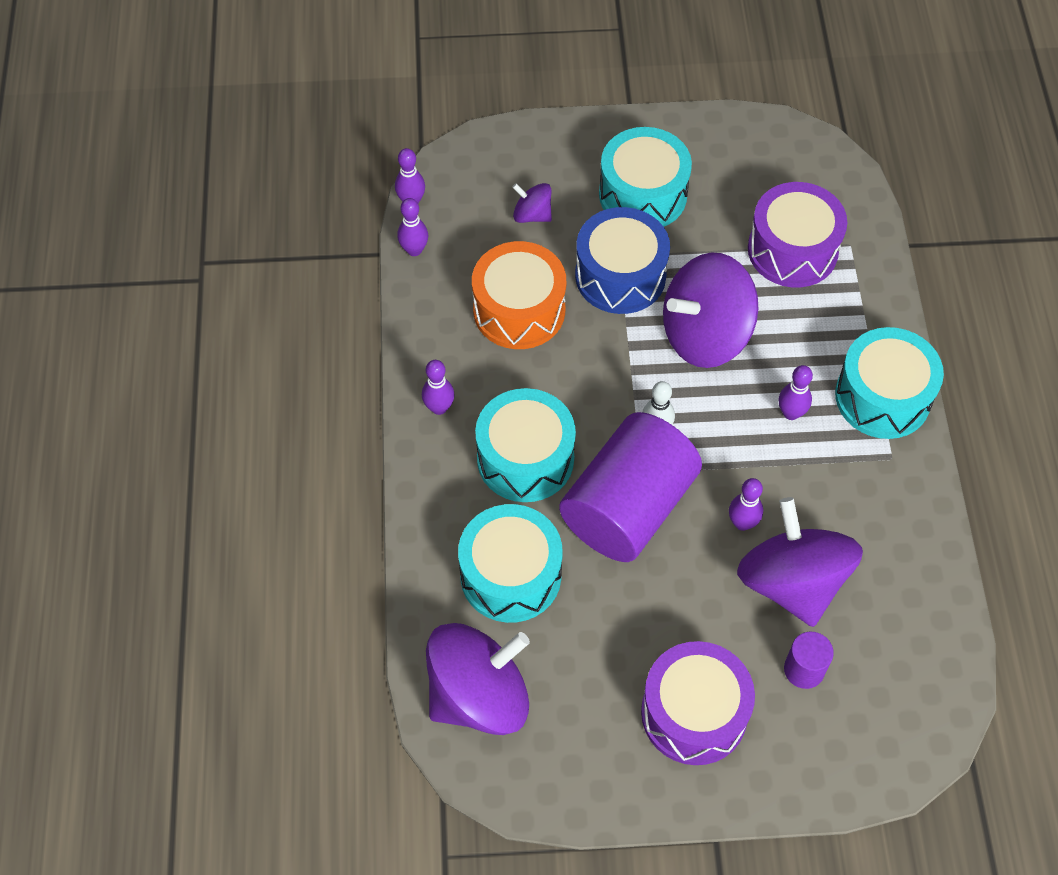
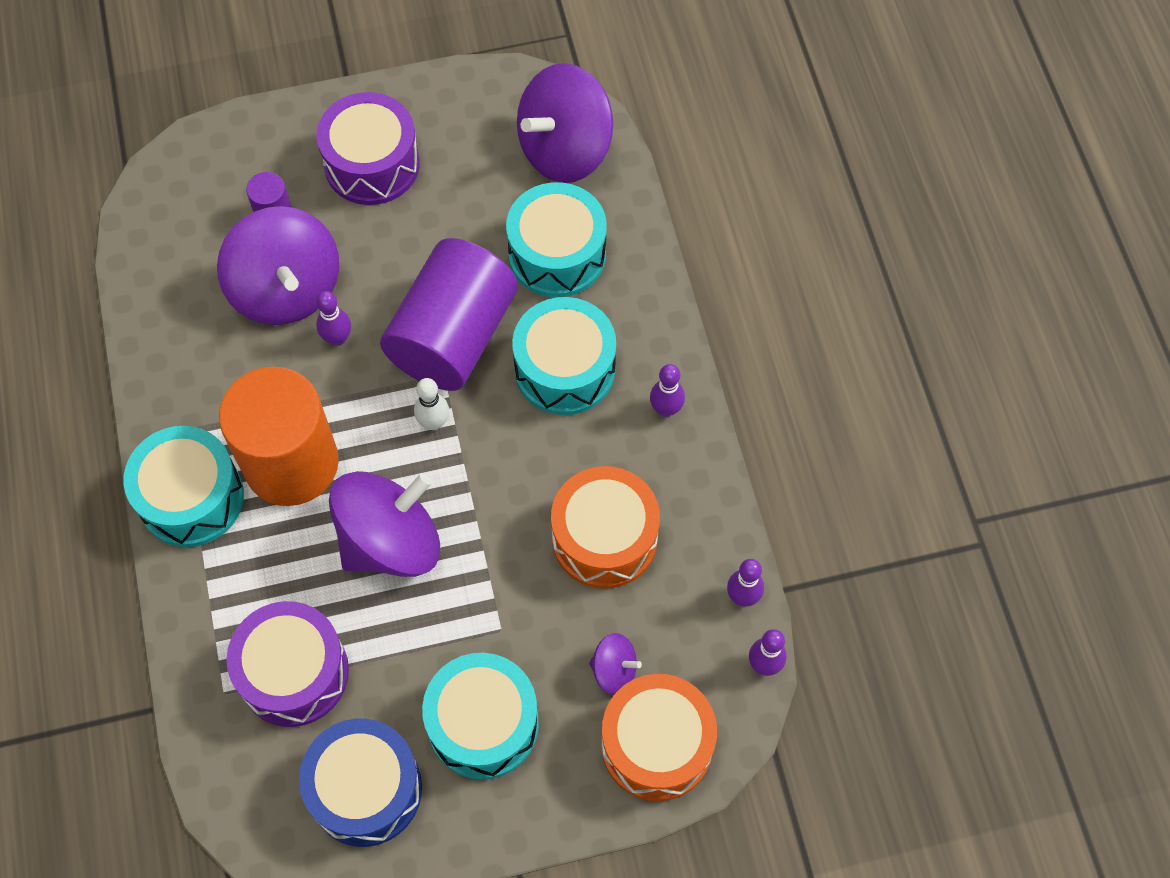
camera: 170 degrees right, 5 degrees up
blue drum [575,207,670,314] -> blue drum moved to [299,719,422,847]
purple bowling pin [779,365,813,420] -> orange cylinder [219,367,339,506]
none -> orange drum [601,674,717,801]

